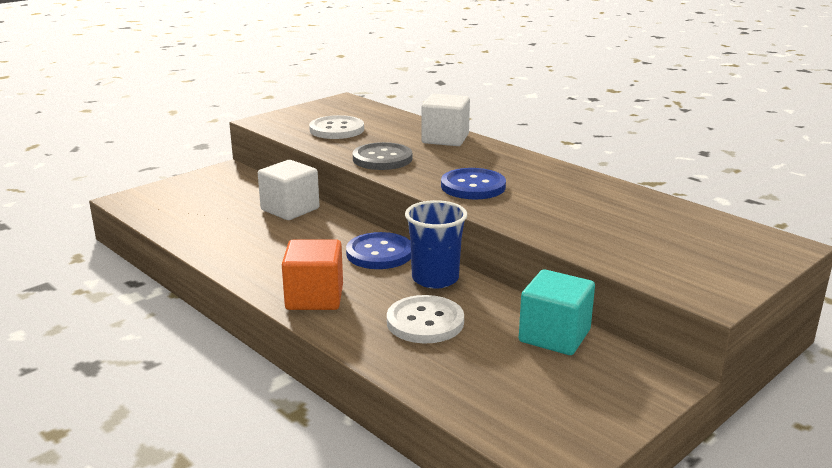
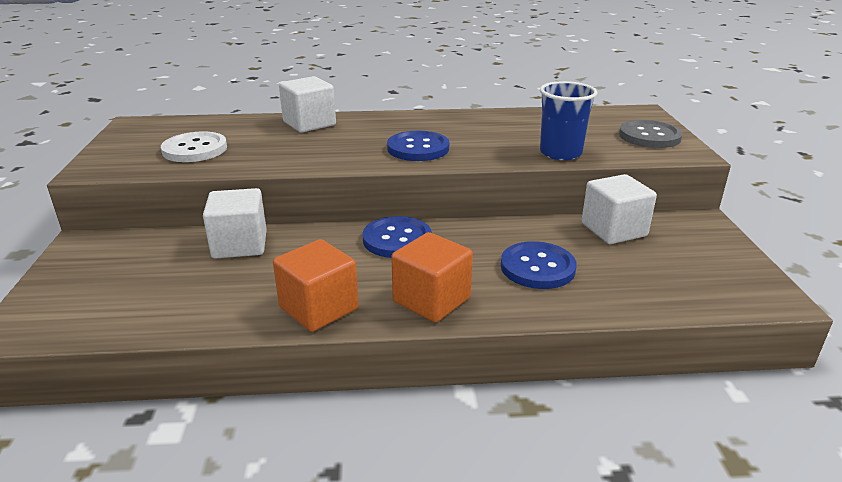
camera: 50 degrees left, 5 degrees up
grey button [353,142,412,170] -> grey button moved to [619,120,683,148]
white button [387,295,464,343] -> blue button [501,241,577,289]
blue cup [405,200,467,289] -> blue cup moved to [540,81,598,160]
turquoise cube [519,269,595,355] -> white cube [581,174,657,244]
none -> orange cube [273,239,358,332]

